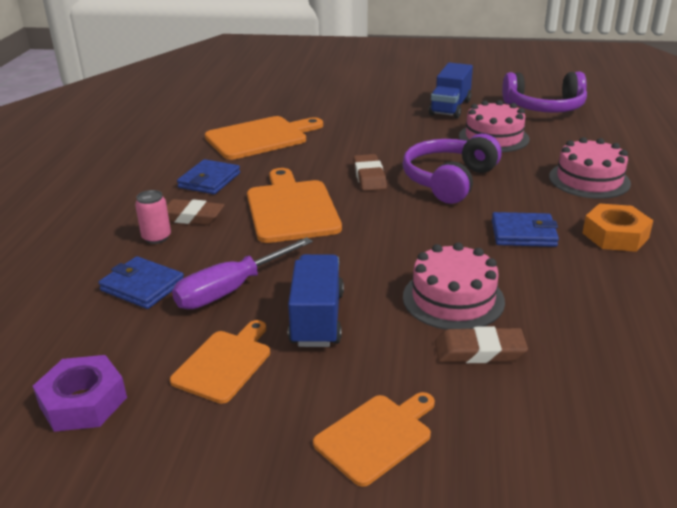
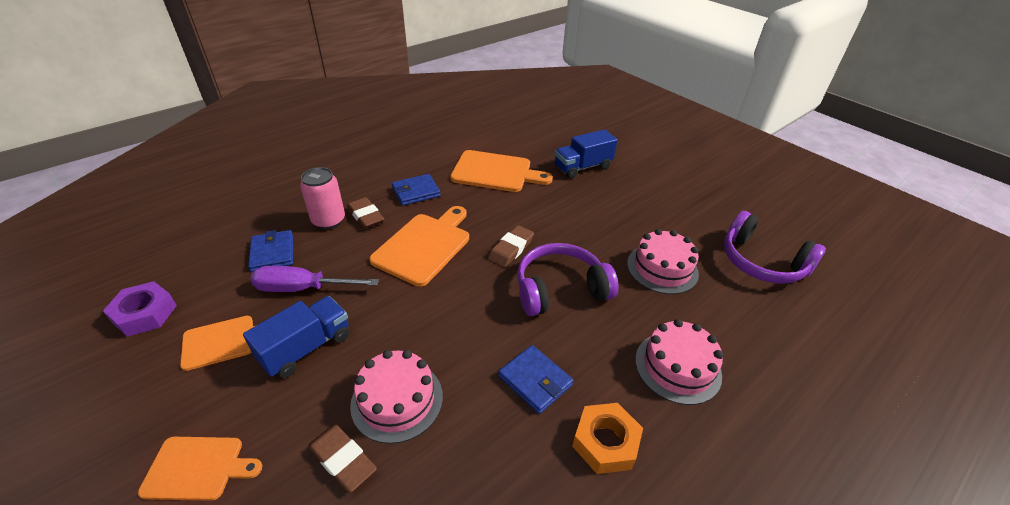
camera: 40 degrees right, 10 degrees up
pink can [135,190,171,244] -> pink can [300,167,345,229], size x1.55
blue truck [429,63,473,119] -> blue truck moved to [554,129,618,179]

